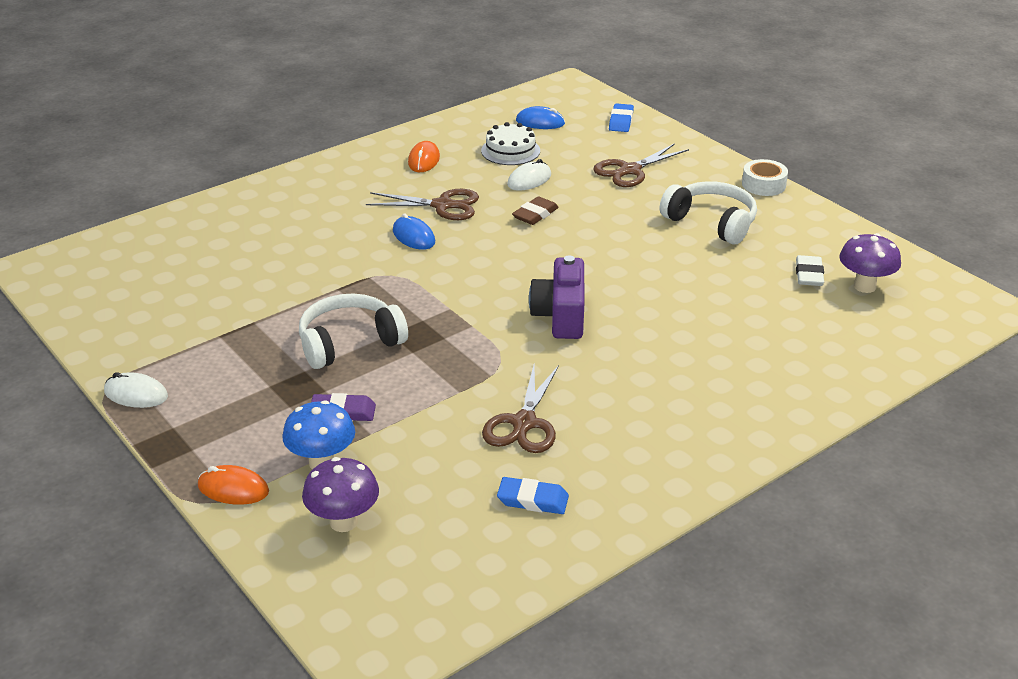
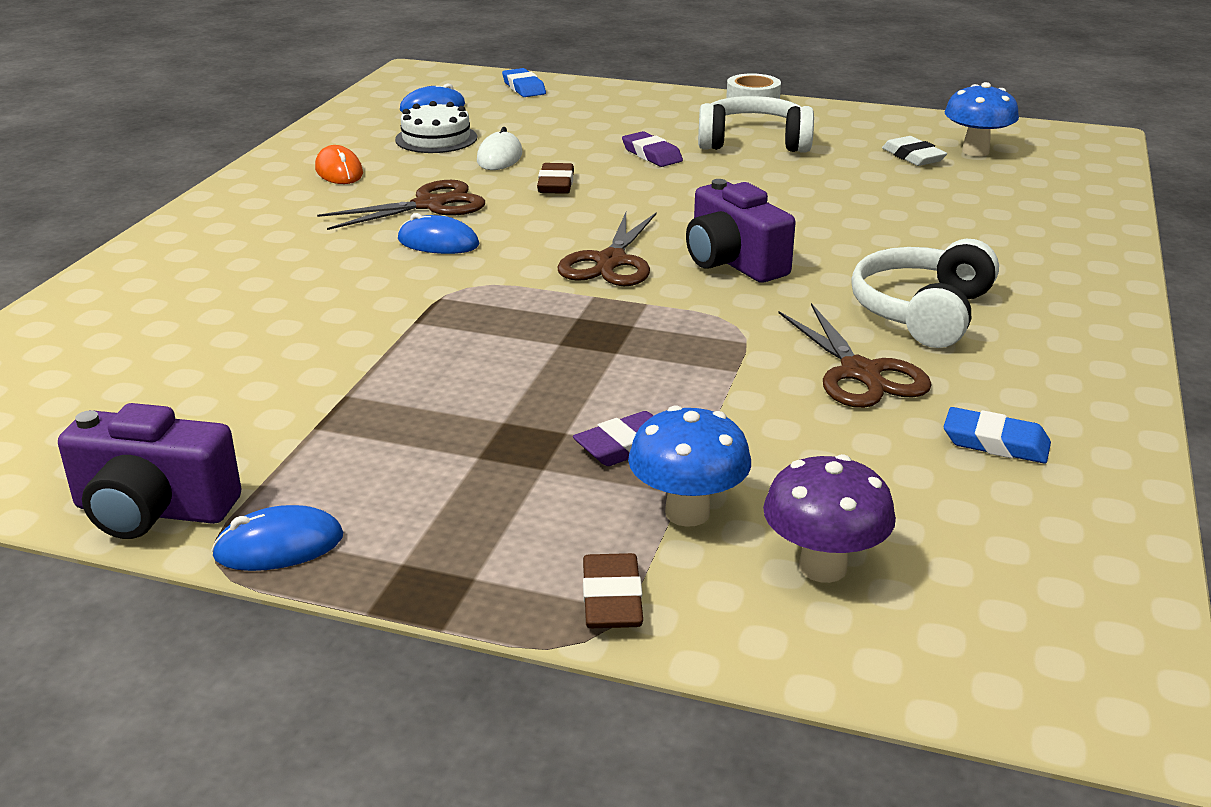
camera: 35 degrees left, 5 degrees down
white mouse [104,372,168,408] -> blue mouse [211,505,343,571]
orange mouse [198,465,269,505] -> brown eraser [583,553,643,628]
white headphones [299,294,408,369] -> white headphones moved to [851,239,999,348]
blue eraser [497,477,569,514] -> blue eraser turned 45 degrees clockwise [944,407,1051,463]
brown scissors [593,143,689,187] -> brown scissors moved to [558,212,657,286]
purple mushroom [839,233,901,293] -> blue mushroom [944,82,1019,156]
none -> purple camera [58,403,241,539]
none -> purple eraser [622,131,683,167]

